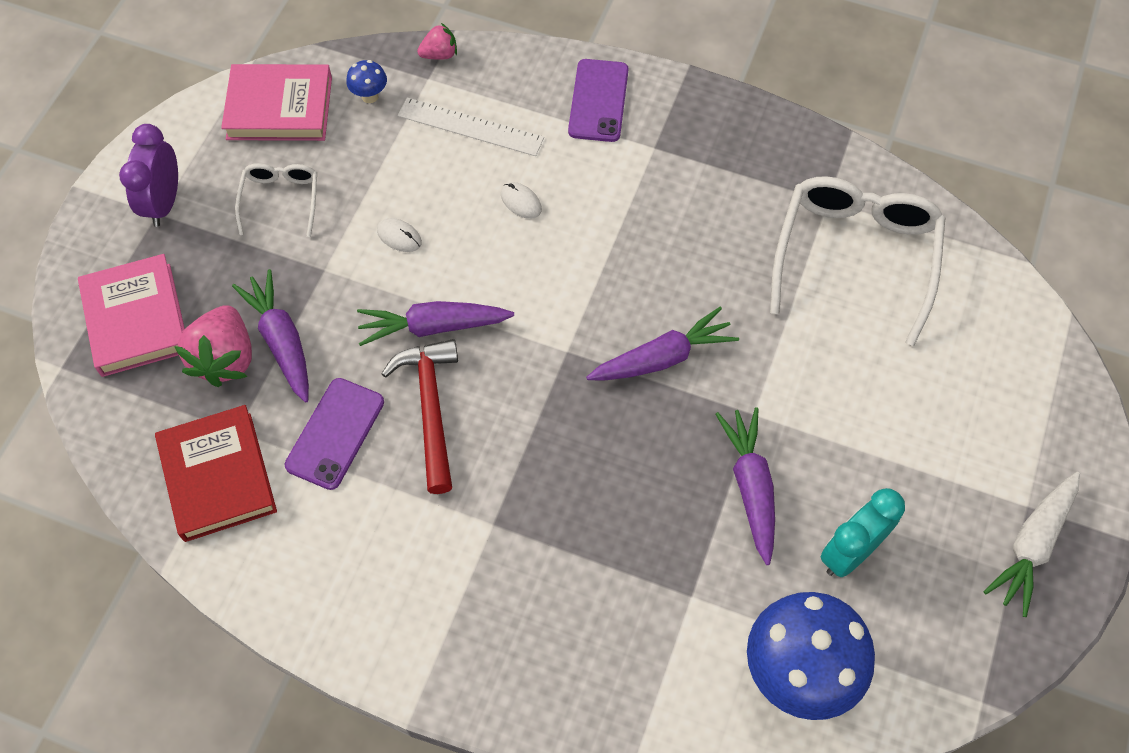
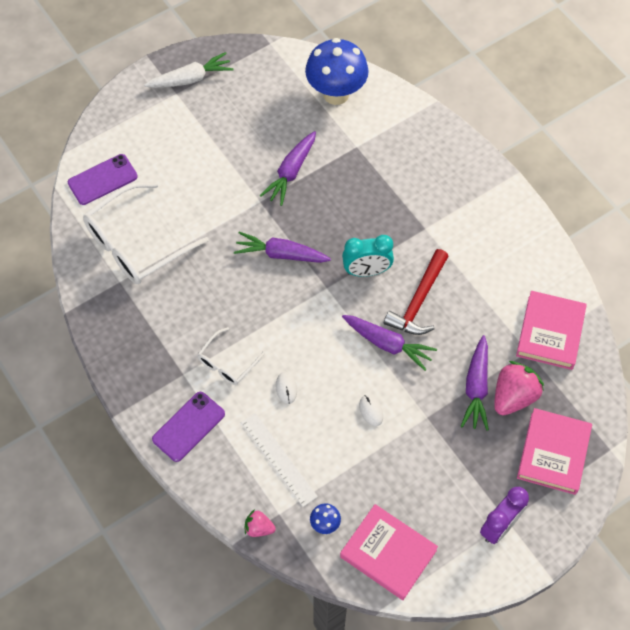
camera: 145 degrees left, 0 degrees up
red book [155,405,277,542] -> pink book [516,291,587,370]
white glasses [235,163,317,237] -> white glasses moved to [197,327,265,385]
purple phone [285,378,384,490] -> purple phone moved to [68,154,138,205]
turquoise clock [820,488,905,577] -> turquoise clock moved to [342,235,394,277]

